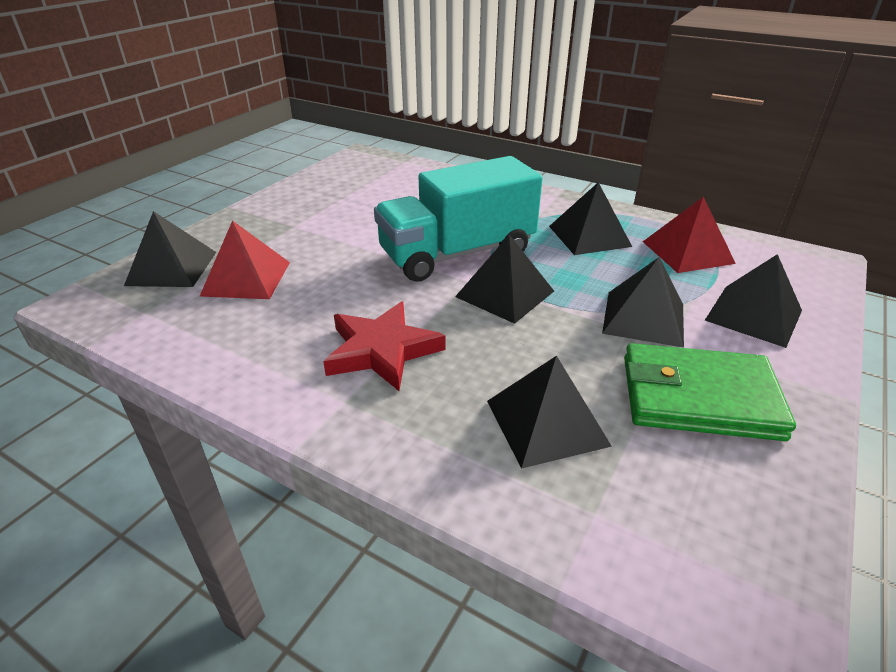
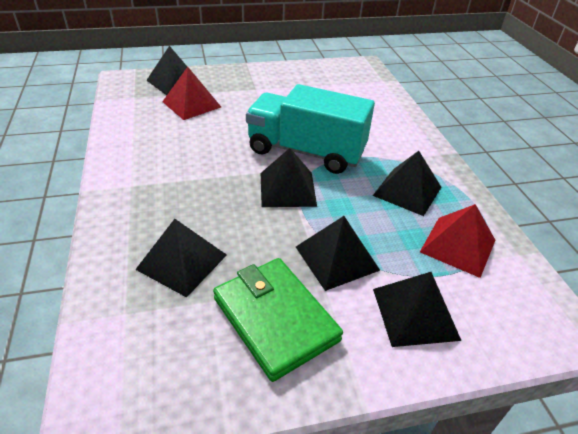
camera: 45 degrees right, 5 degrees up
red star [323,302,446,391] -> none

